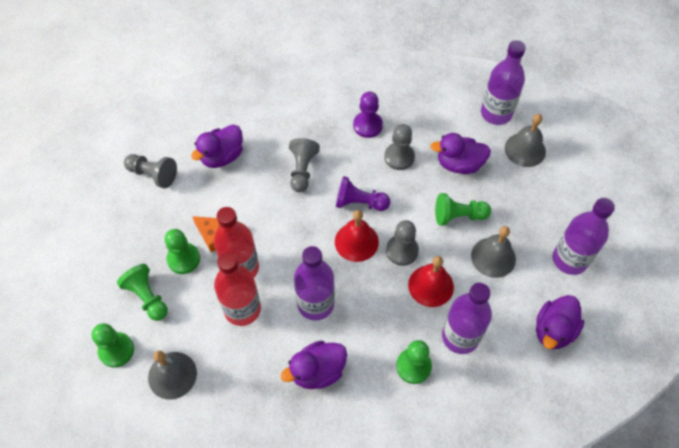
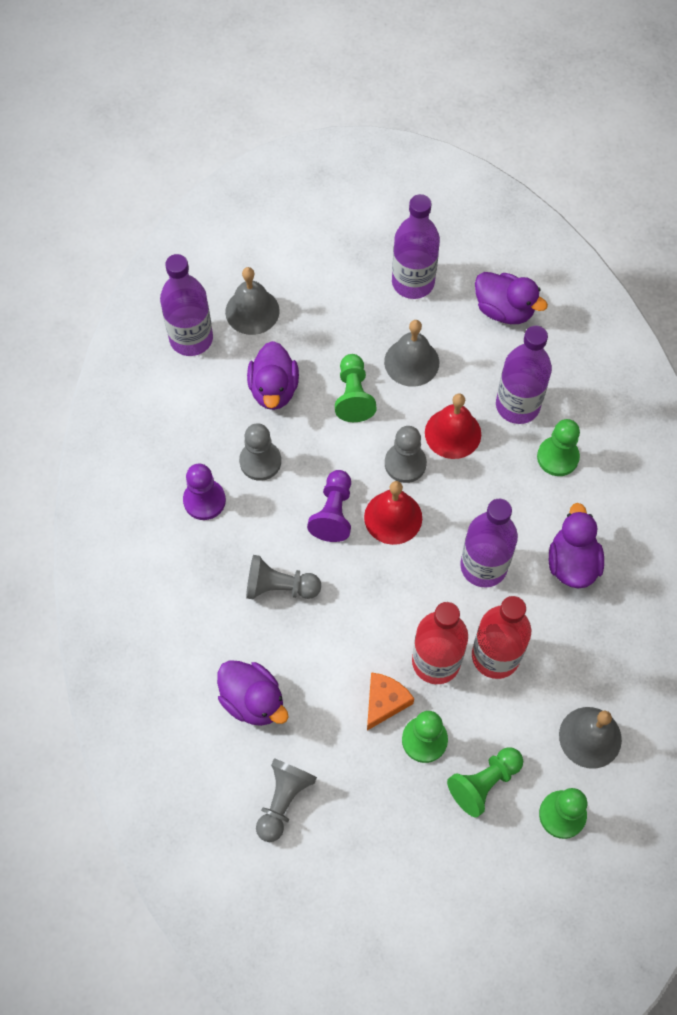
camera: 90 degrees left, 5 degrees up
purple duck [281,341,347,389] -> purple duck turned 150 degrees counterclockwise [549,503,604,588]

